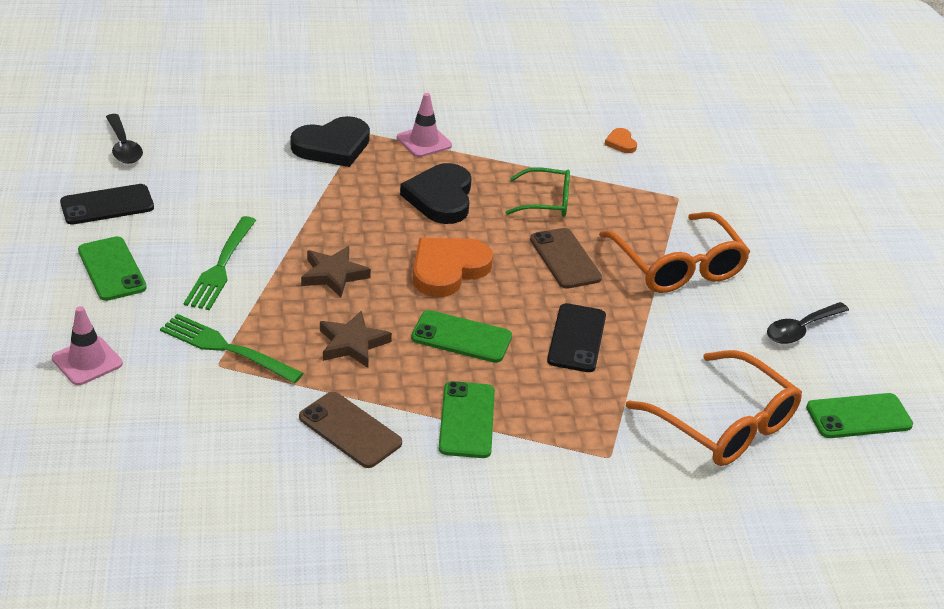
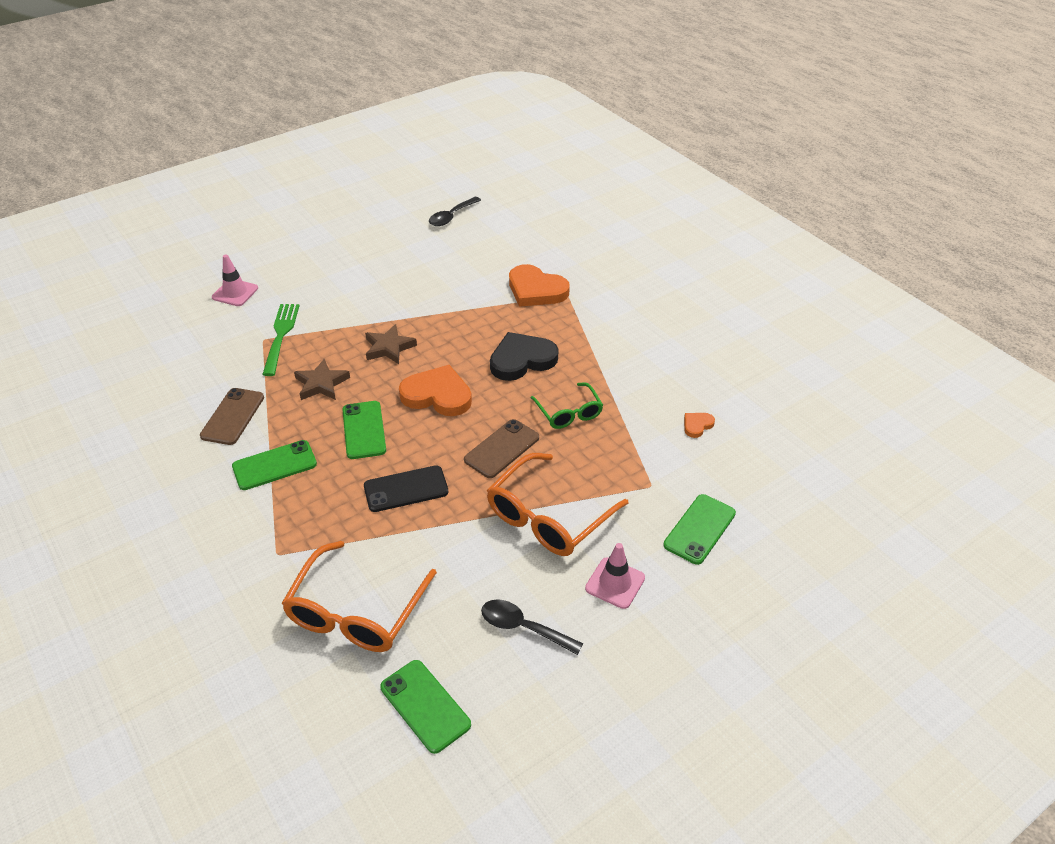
camera: 65 degrees right, 5 degrees up
black phone [60,184,154,225] -> none
green phone [78,236,147,301] -> green phone moved to [663,494,736,565]
green fork [184,216,256,310] -> none
black heart [290,116,370,167] -> orange heart [509,264,570,307]
pink traffic cone [397,93,452,157] -> pink traffic cone moved to [585,543,645,609]

